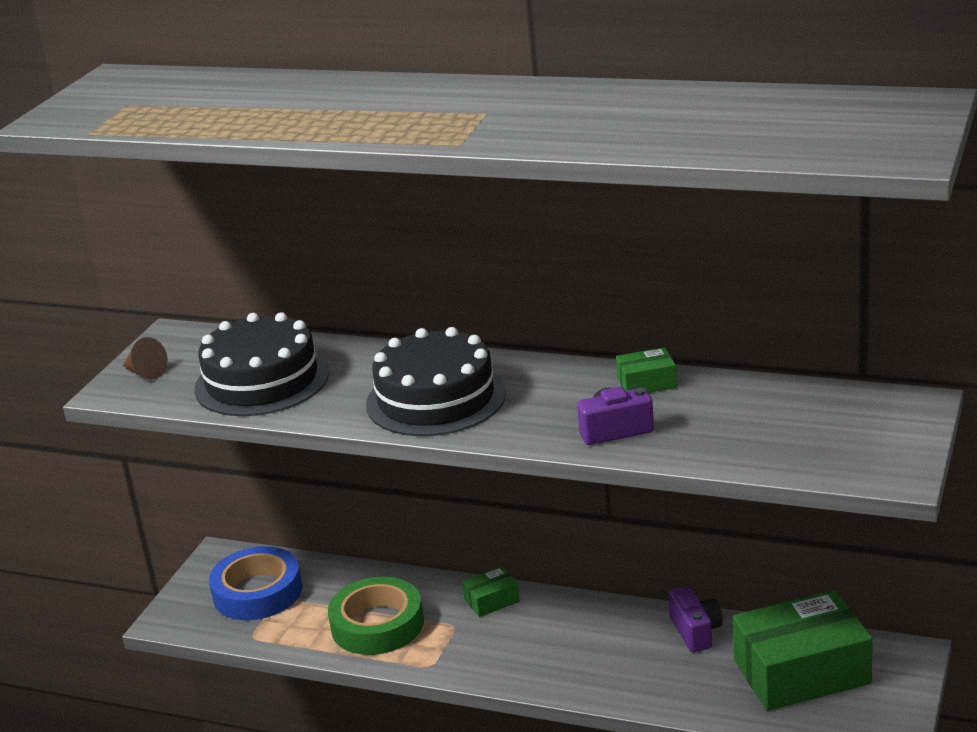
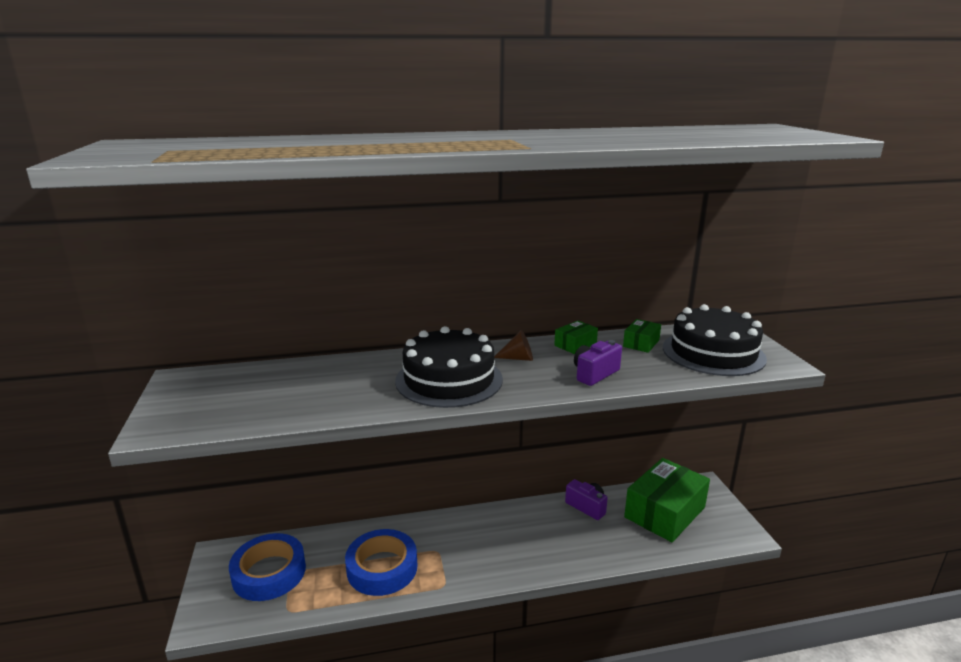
camera: 35 degrees left, 5 degrees down
brown cone [123,337,168,380] -> brown cone moved to [494,330,533,361]
black cake [194,312,329,416] -> black cake moved to [663,304,767,376]
green tape [328,577,424,655] -> blue tape [345,529,417,596]
green box [462,566,520,617] -> green box moved to [623,319,661,353]

